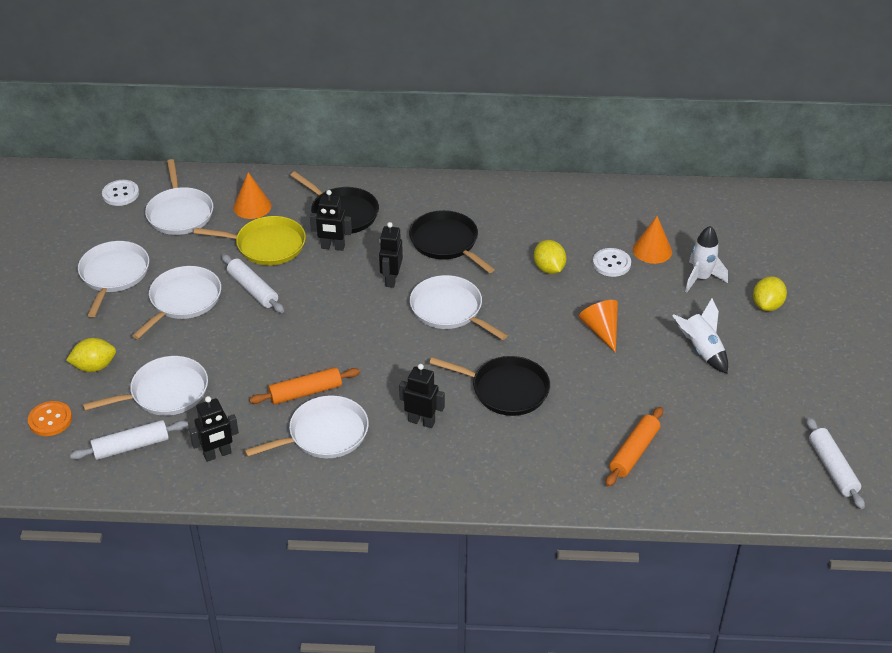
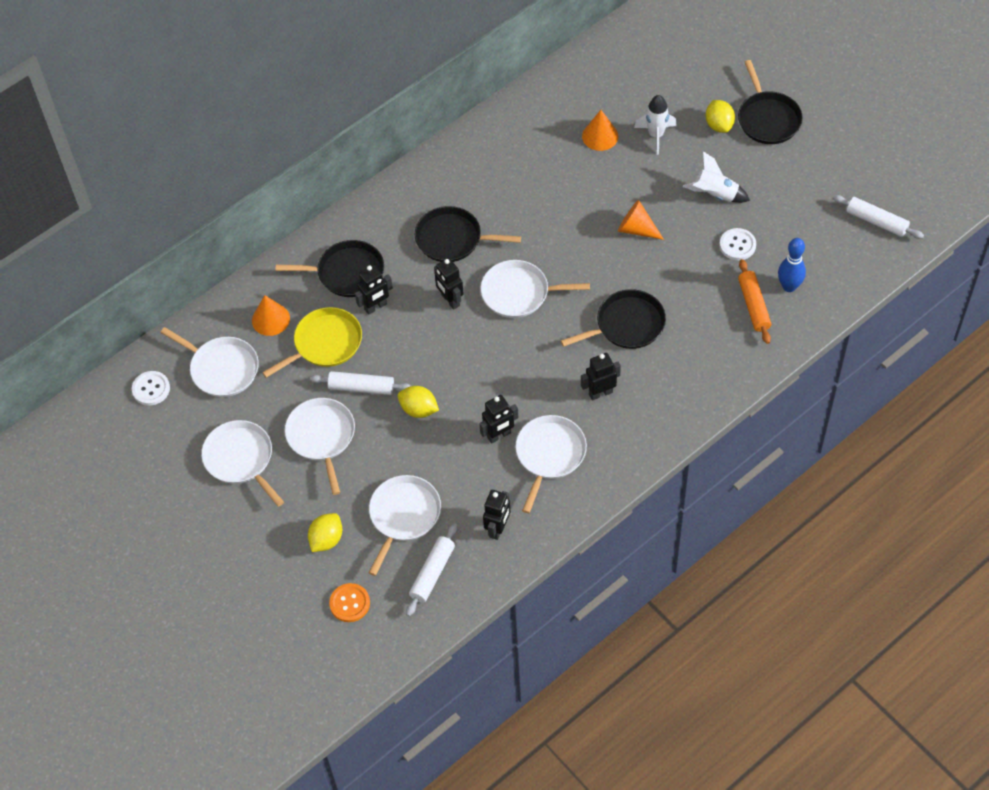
camera: 40 degrees left, 15 degrees up
orange rolling pin [249,367,360,405] -> black robot [479,395,518,444]
yellow lemon [534,240,566,274] -> yellow lemon moved to [398,386,439,418]
white button [593,248,631,277] -> white button moved to [720,228,756,260]
none -> black pan [738,60,803,144]
none -> blue bowling pin [778,238,806,292]

